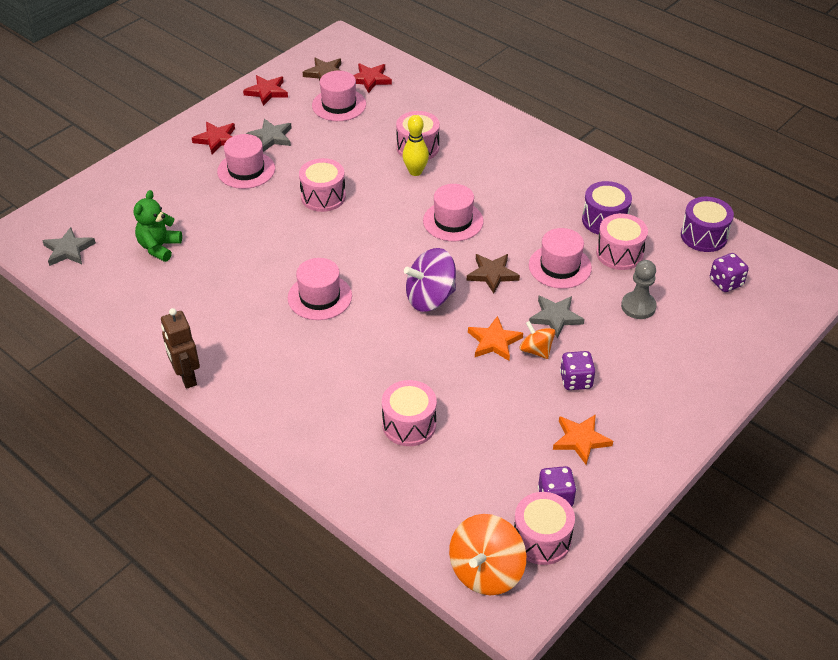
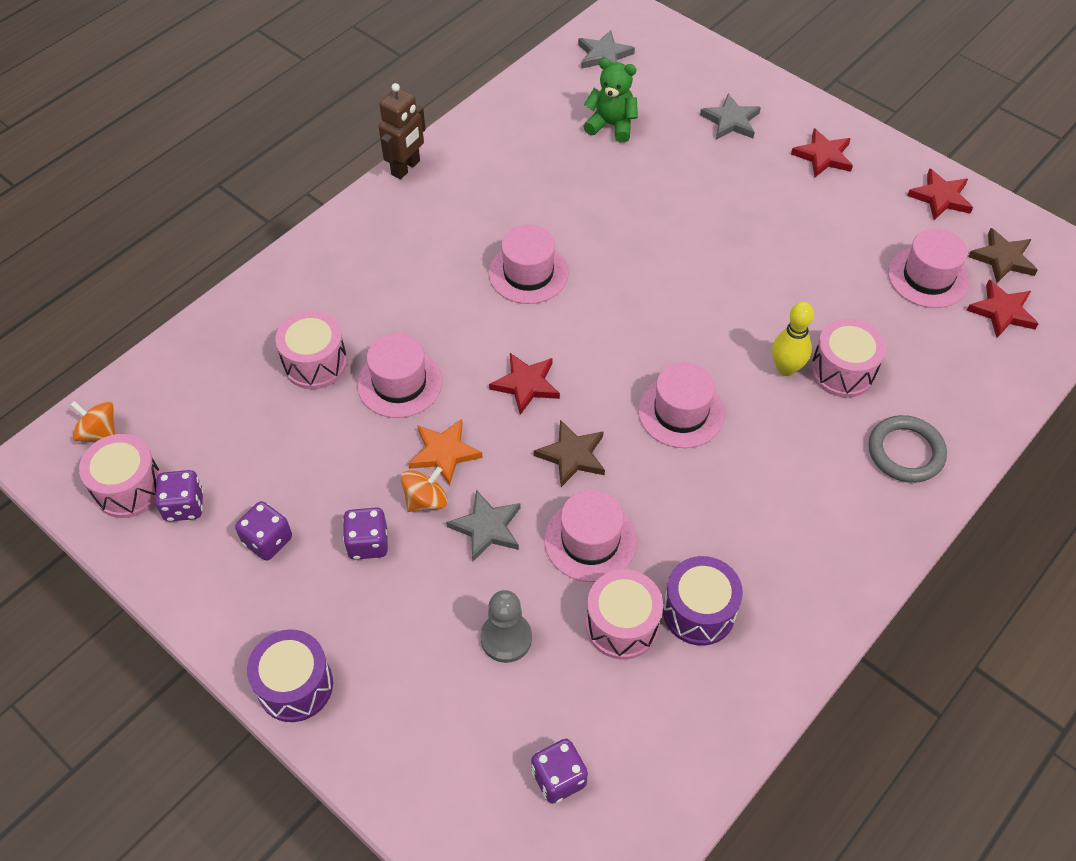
camera: 90 degrees right, 10 degrees up
brown robot [161,308,200,389] -> brown robot turned 150 degrees clockwise [379,83,426,179]
pink hat [217,134,275,189] -> pink hat moved to [357,333,442,418]
grey star [246,119,292,152] -> grey star moved to [700,94,761,139]
pink drum [299,158,346,212] -> none
purple spinning top [404,248,456,312] -> red star [489,353,560,415]
orange spinning top [449,514,526,595] -> orange spinning top [70,401,115,442], size x0.58
orange star [553,414,613,465] -> purple dice [235,501,292,561]
purple drum [681,197,734,252] -> purple drum moved to [247,629,333,722]
none -> grey ring [869,415,947,483]

